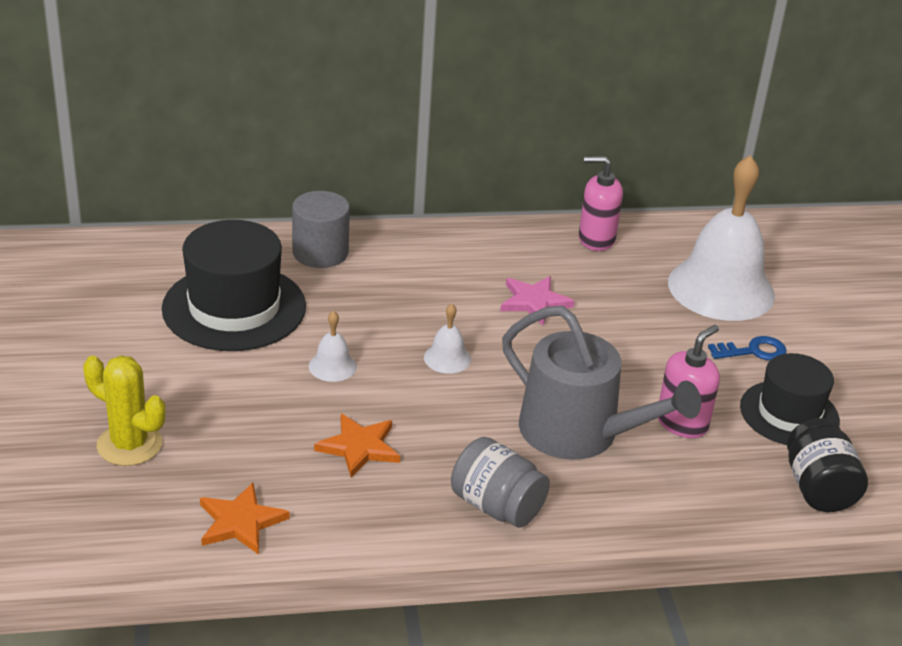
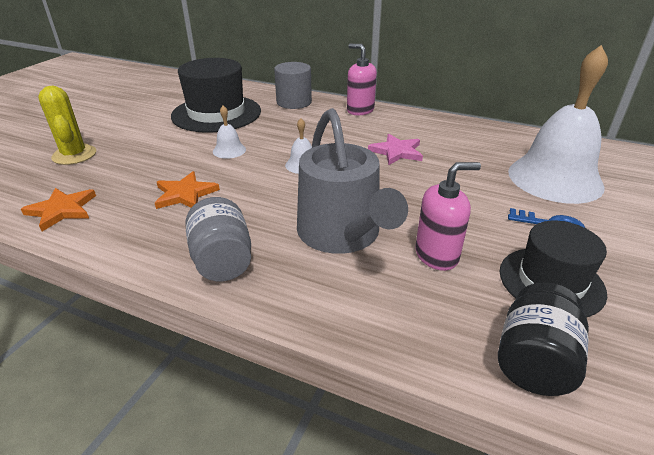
camera: 35 degrees right, 0 degrees up
pink soap dispenser [579,156,623,251] -> pink soap dispenser moved to [347,44,377,115]

